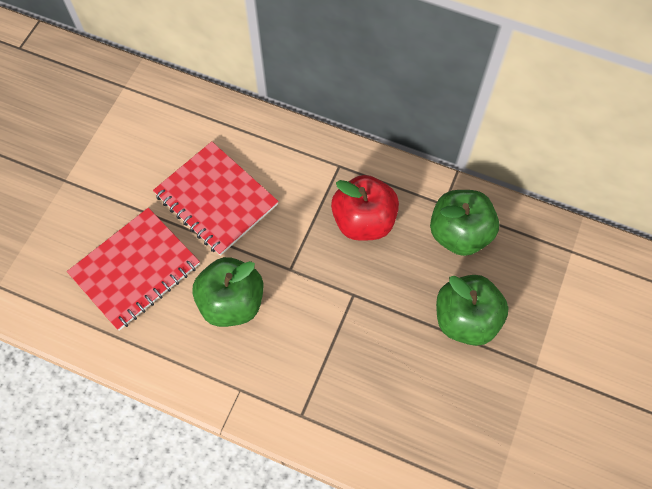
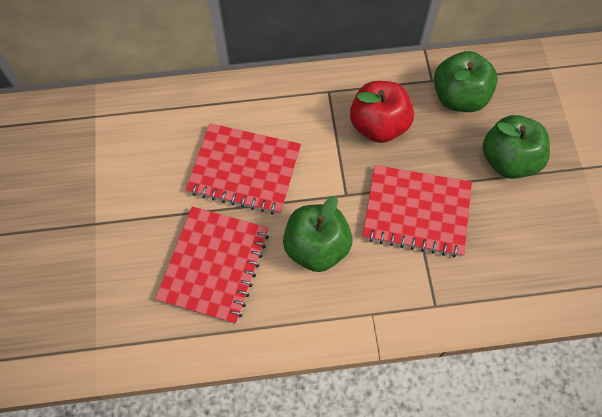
camera: 30 degrees left, 0 degrees up
none -> red notebook [362,165,472,258]

